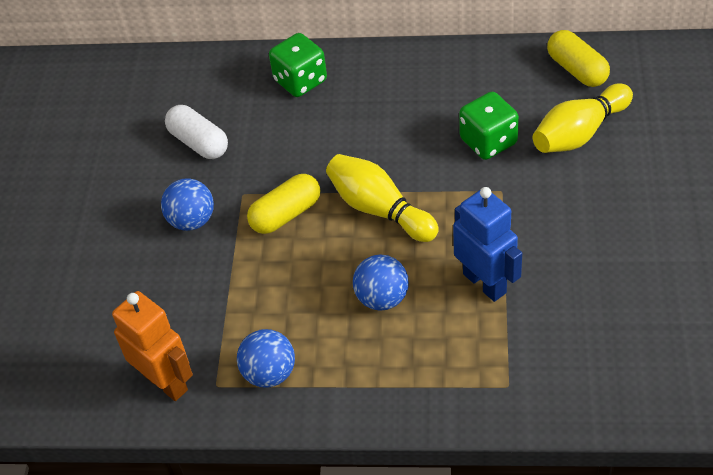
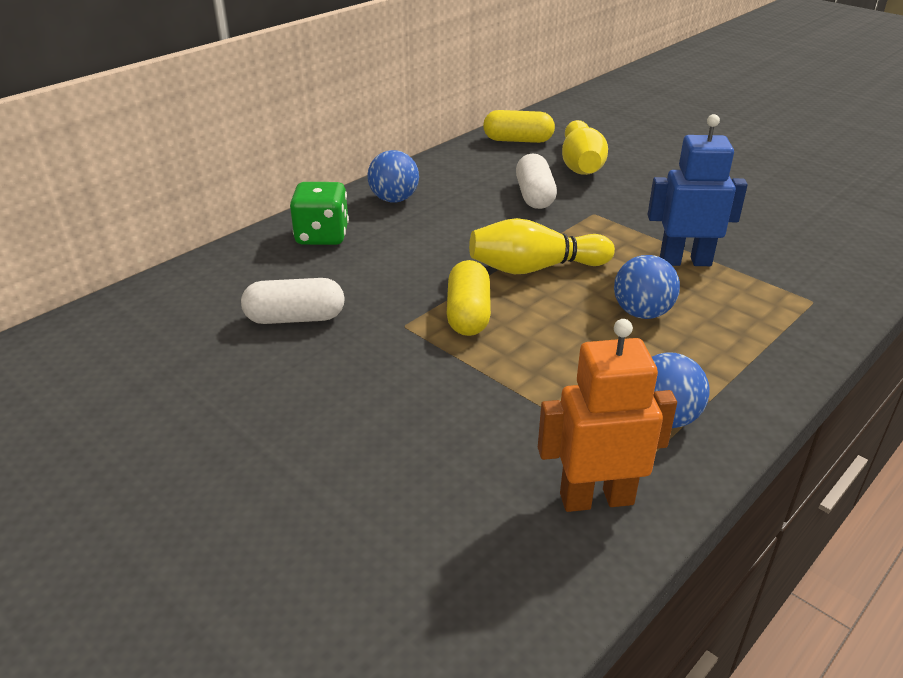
camera: 55 degrees left, 15 degrees down
blue ball [161,178,214,231] -> blue ball moved to [367,150,419,202]
green dice [459,92,519,160] -> white capsule [516,153,557,209]

